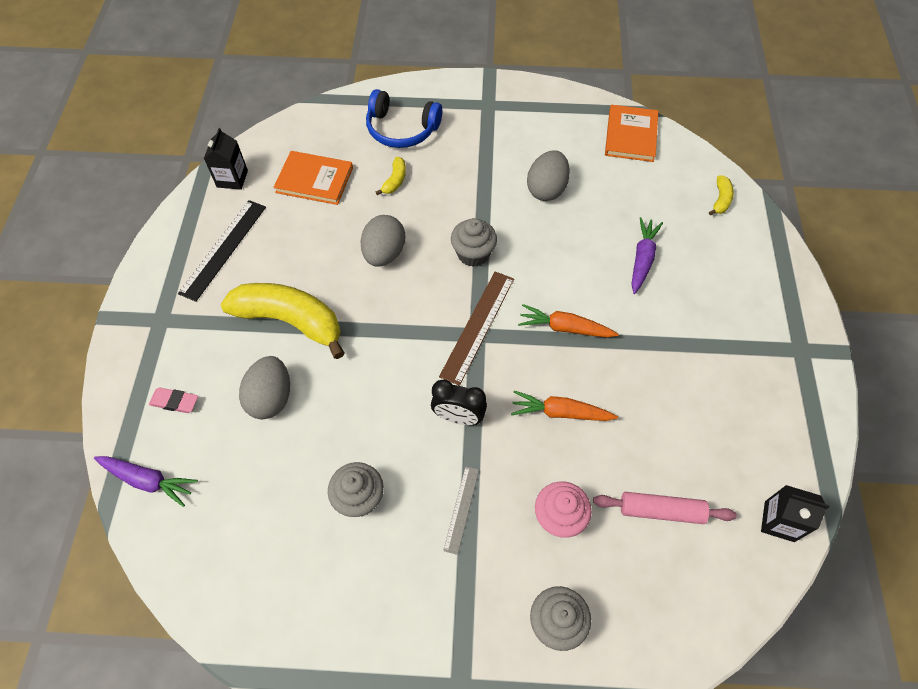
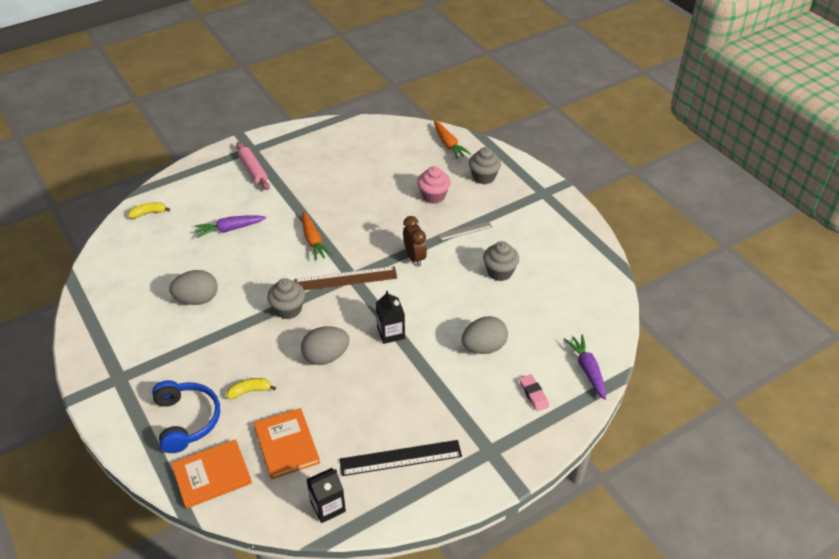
camera: 125 degrees left, 15 degrees down
yellow banana [221,283,344,359] -> none
black clock [431,379,487,425] -> brown clock [403,216,427,267]
orange carrot [511,391,618,421] -> orange carrot moved to [434,121,471,159]
pink rolling pin [593,492,737,524] -> pink rolling pin moved to [236,142,270,190]
orange book [605,105,658,162] -> orange book moved to [171,439,252,509]
black carton [761,485,830,542] -> black carton moved to [376,291,405,344]

